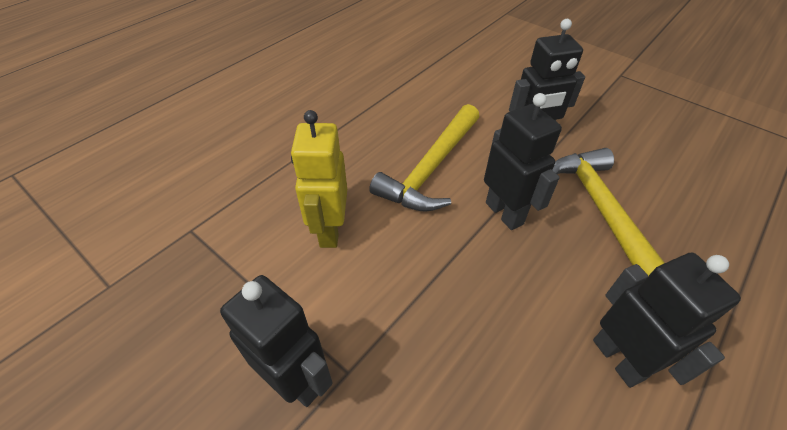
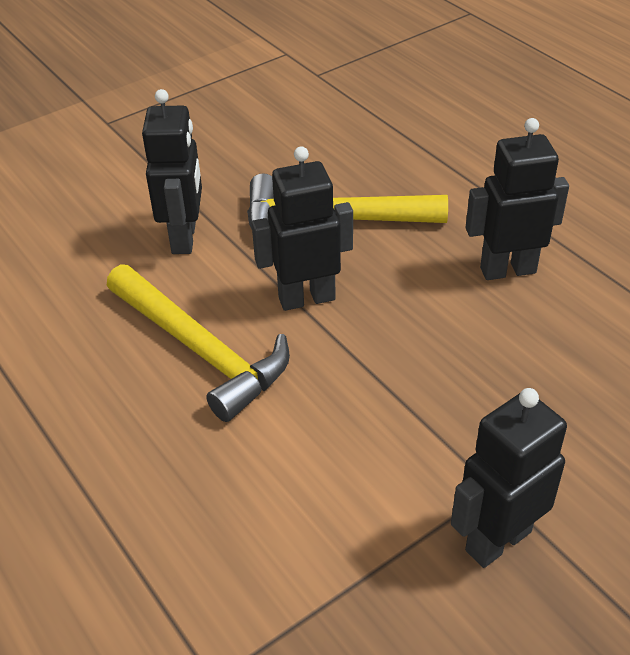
camera: 75 degrees left, 5 degrees down
yellow robot [291,110,347,248] -> none

